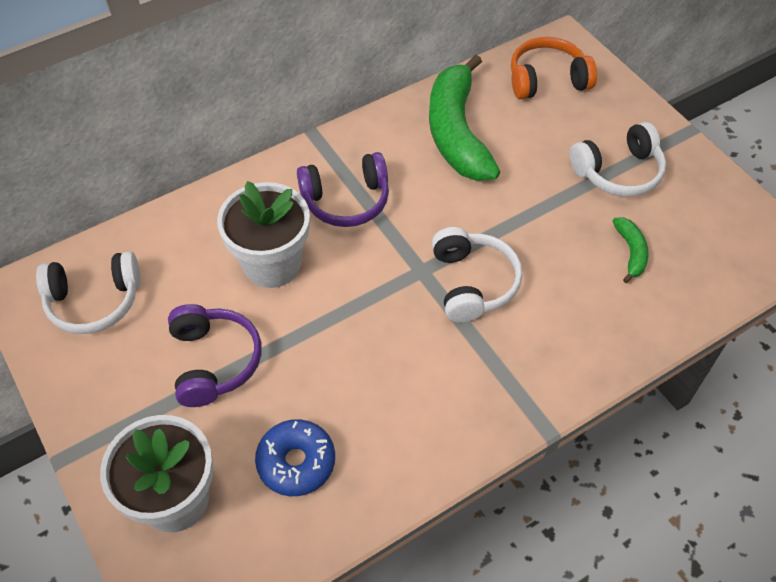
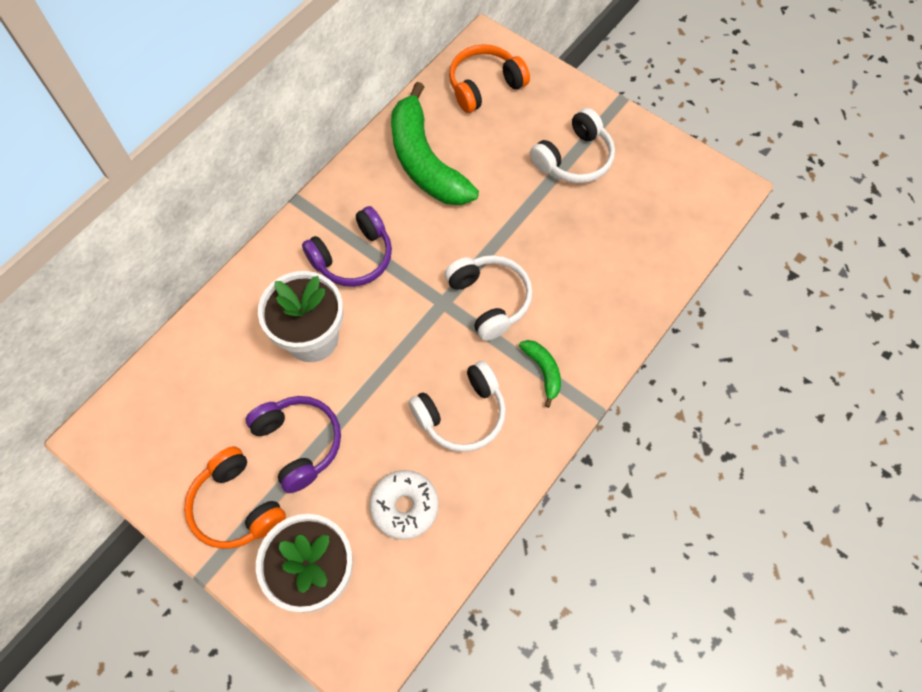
camera: 20 degrees left, 10 degrees up
white headphones [36,251,140,334] -> white headphones moved to [409,361,506,452]
blue donut [255,419,335,496] -> white donut [369,470,439,540]
green banana [613,217,649,283] -> green banana moved to [519,340,561,408]
none -> orange headphones [184,446,286,549]

